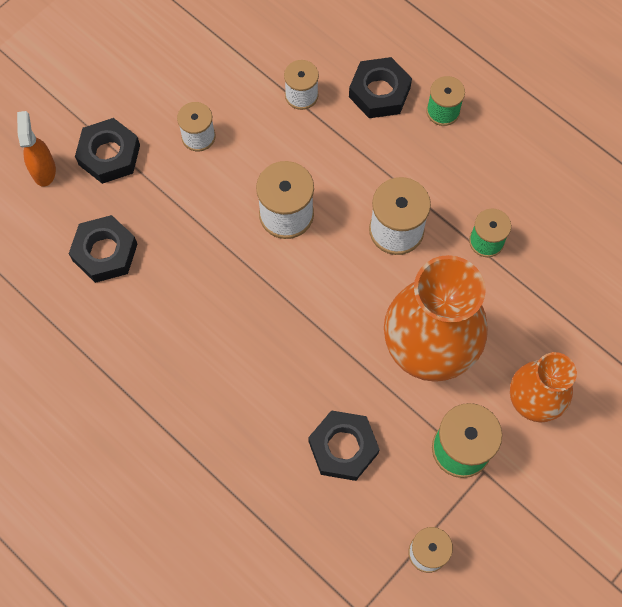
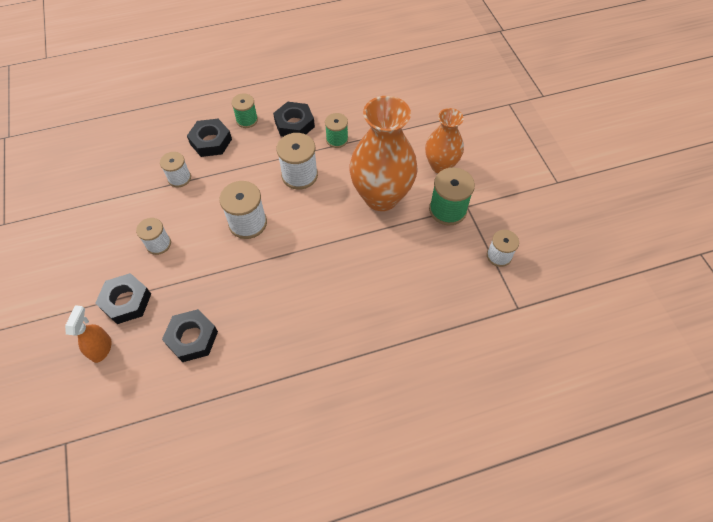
camera: 60 degrees left, 10 degrees down
orange spray bottle [17,111,56,187] -> orange spray bottle turned 75 degrees clockwise [65,305,112,363]
black nut [309,410,380,481] -> black nut moved to [273,102,315,137]

